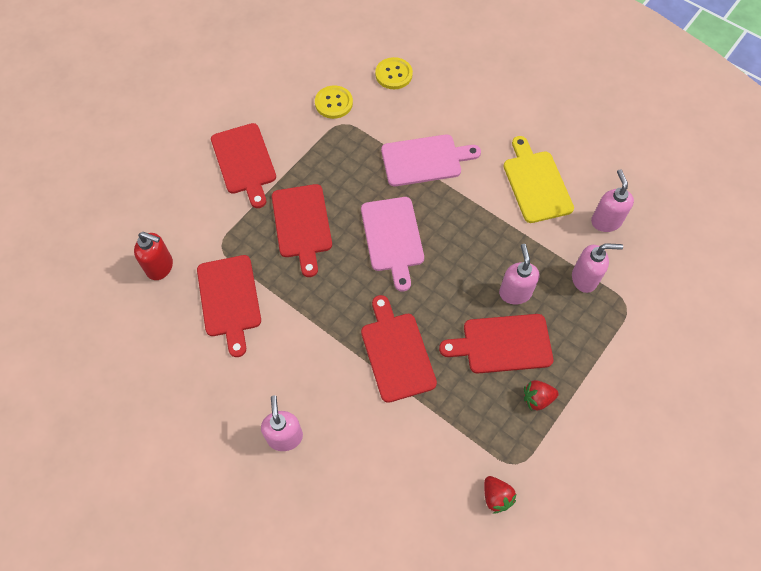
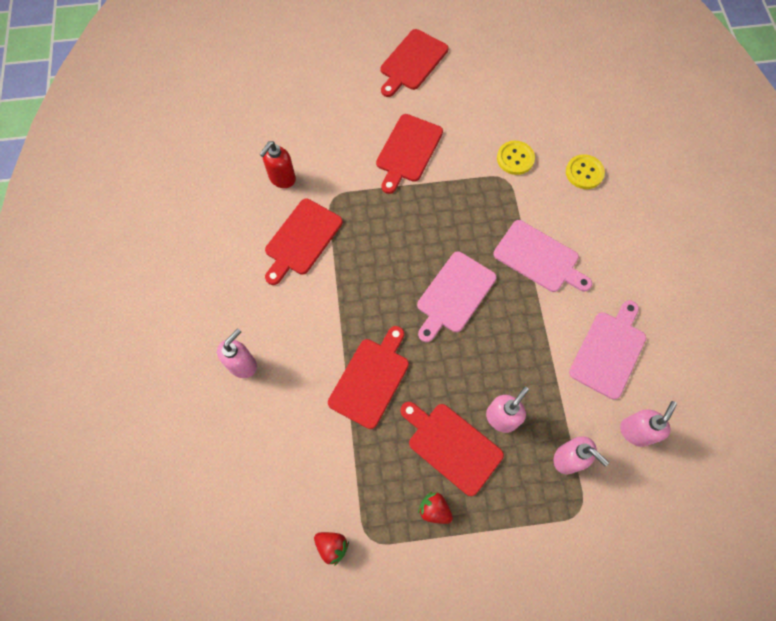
camera: 45 degrees right, 5 degrees up
red soap dispenser [134,232,173,280] -> red soap dispenser turned 60 degrees clockwise [260,141,296,188]
red cutting board [272,184,332,277] -> red cutting board moved to [381,29,448,97]
red strawberry [484,476,516,514] -> red strawberry turned 75 degrees counterclockwise [314,532,349,566]
yellow cutting board [504,136,574,223] -> pink cutting board [569,300,646,400]

